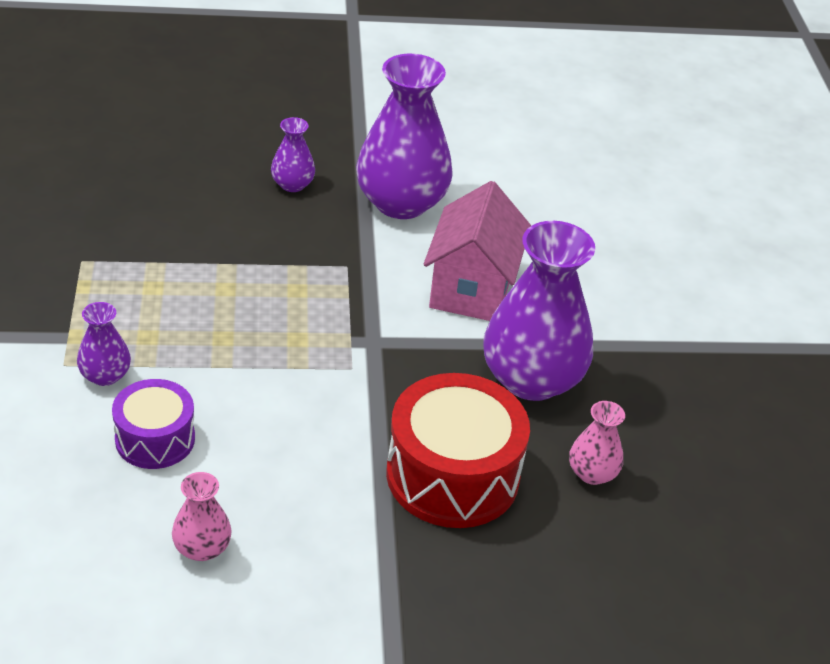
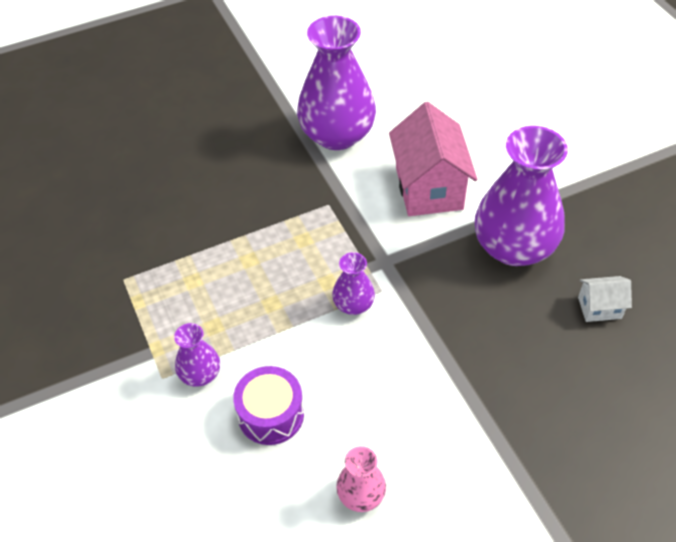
camera: 15 degrees left, 10 degrees up
purple vase [271,117,315,192] -> purple vase moved to [332,252,375,315]
red drum [386,373,530,528] -> none
pink vase [569,401,625,485] -> white house [578,276,632,322]

